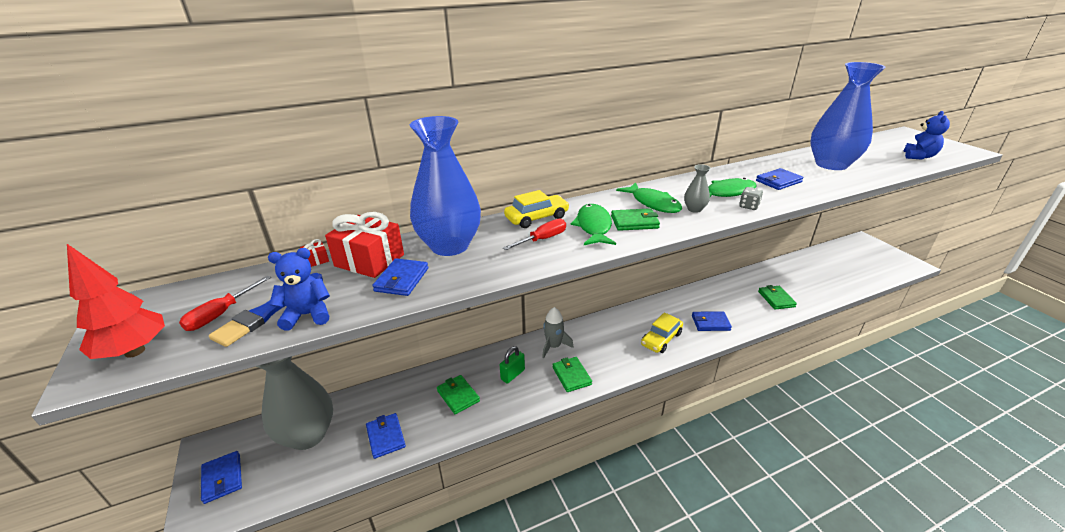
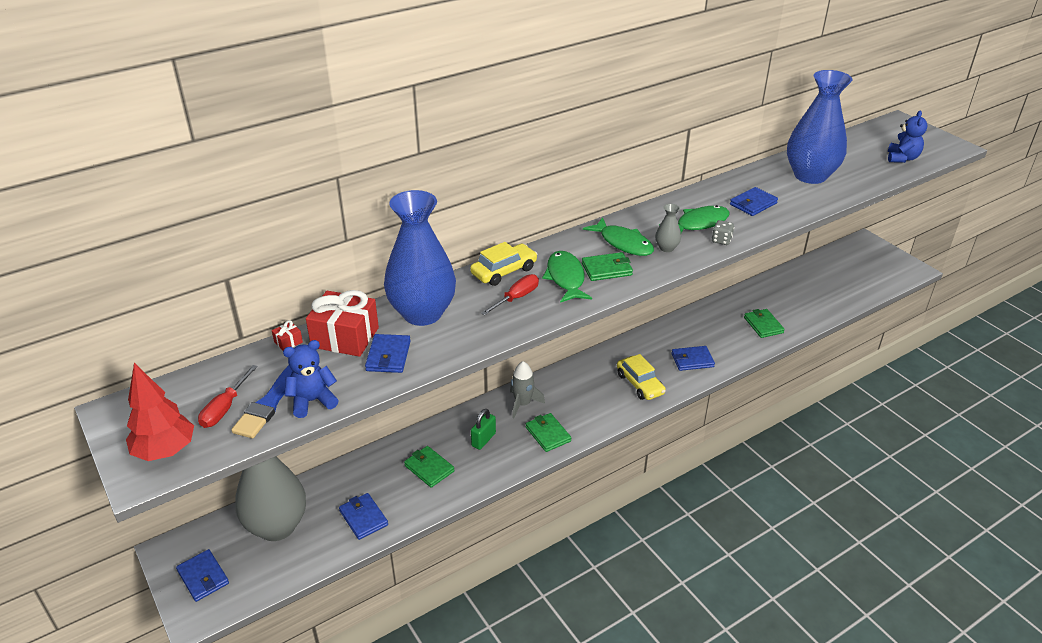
camera: 10 degrees left, 5 degrees up
yellow car [641,312,683,353] -> yellow car turned 60 degrees counterclockwise [617,354,666,400]

